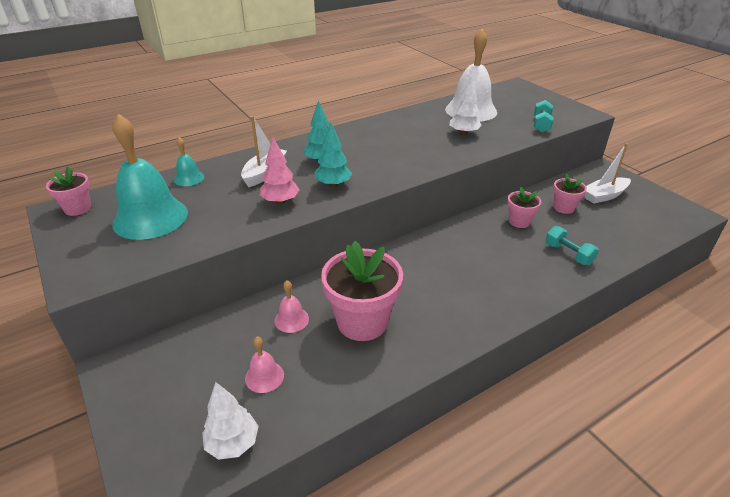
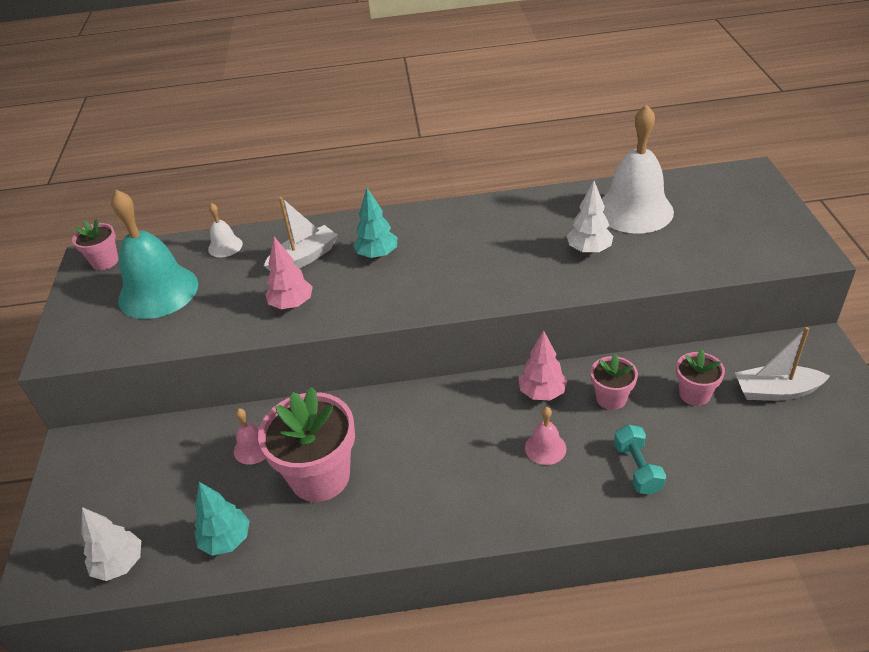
camera: 30 degrees right, 5 degrees up
turquoise bell [174,137,204,186] -> white bell [208,203,243,257]
pink bell [245,336,284,393] -> pink bell moved to [525,407,566,465]
turquoise tree [315,122,352,188] -> turquoise tree moved to [194,482,250,556]
turquoise dumbbell [534,100,553,133] -> none
none -> pink tree [518,330,567,401]

